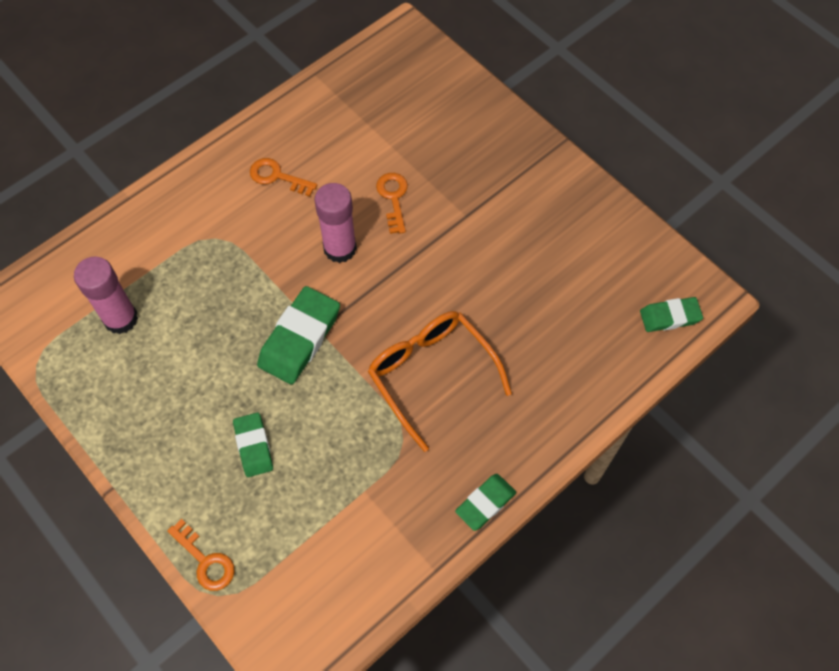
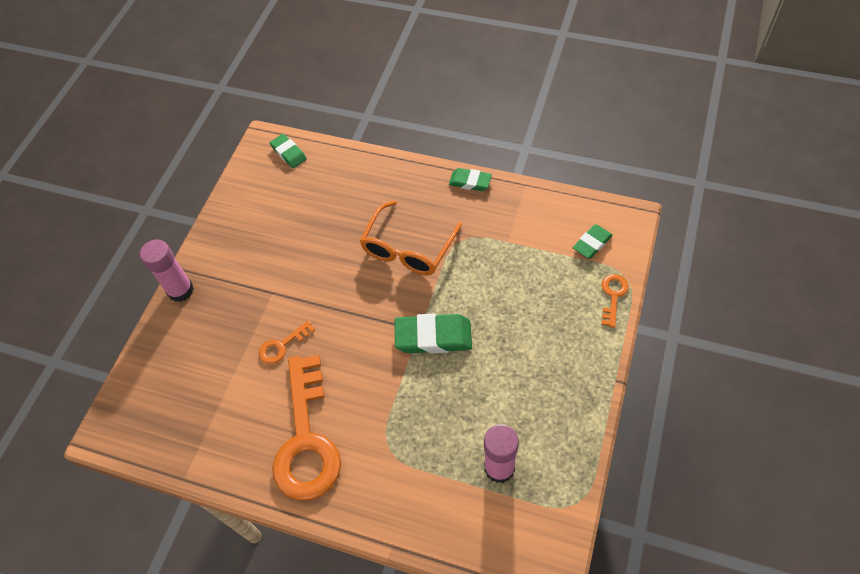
camera: 115 degrees left, 5 degrees down
green eraser [233,413,273,477] -> green eraser moved to [572,224,613,259]
orange key [250,158,317,197] -> orange key [272,355,341,501], size x2.32
pink glue stick [315,183,357,263] -> pink glue stick moved to [140,239,194,302]

